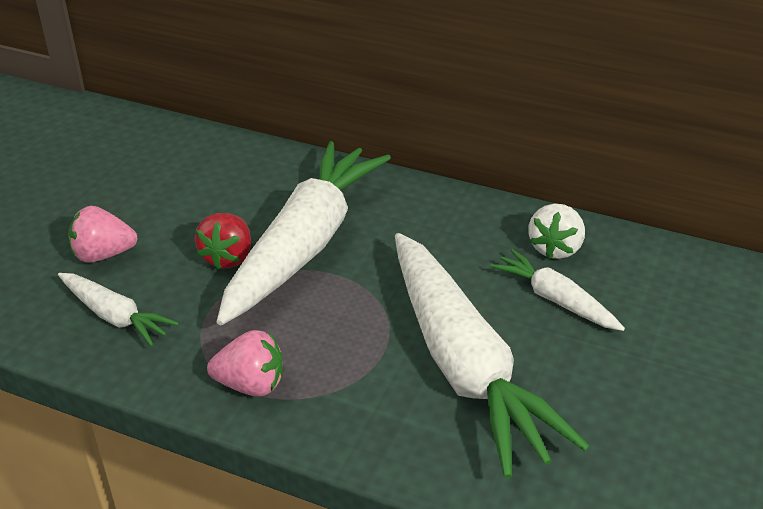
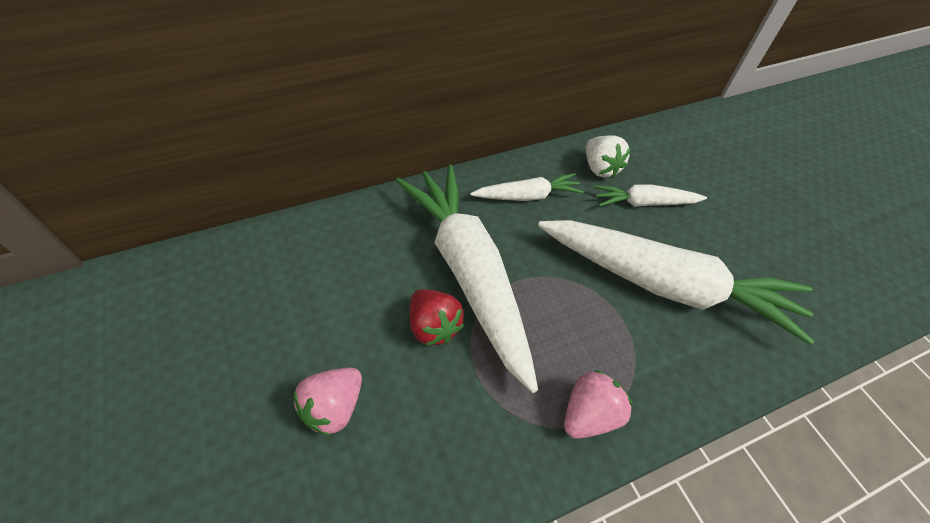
camera: 50 degrees left, 15 degrees up
white carrot [58,273,179,346] -> white carrot moved to [471,173,584,201]

